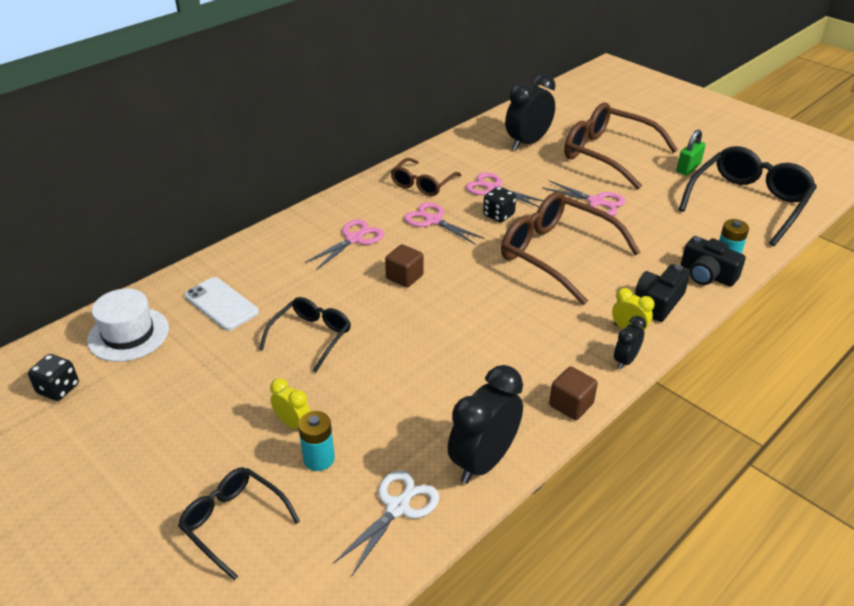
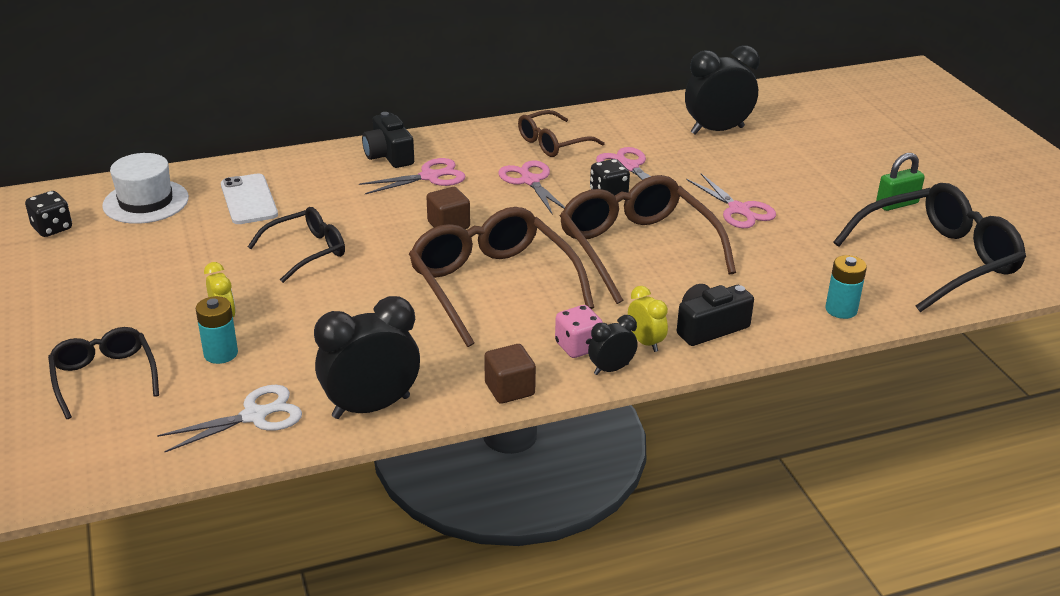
camera: 25 degrees right, 5 degrees down
brown glasses [564,102,678,189] -> brown glasses moved to [409,207,594,347]
black camera [681,236,746,287] -> black camera moved to [362,112,414,168]
none -> pink dice [555,305,603,358]

